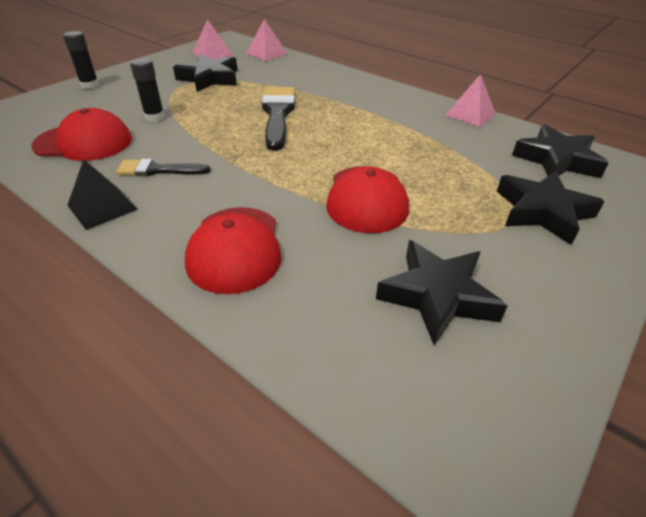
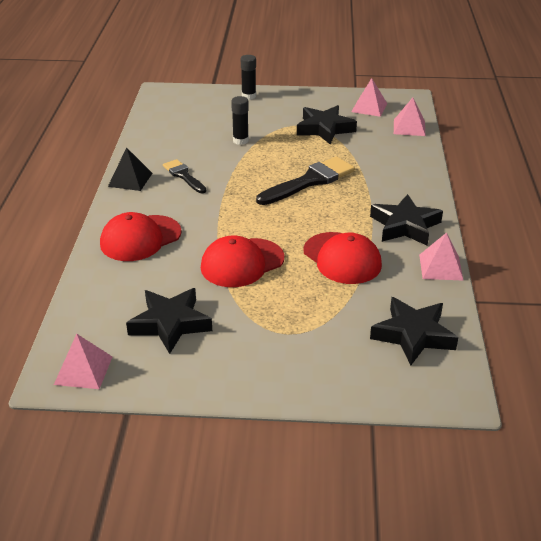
camera: 55 degrees right, 5 degrees down
red cap [31,108,132,161] -> red cap moved to [303,232,382,284]
black star [497,171,605,245] -> black star moved to [370,194,443,245]
none -> pink pyramid [54,334,112,389]

